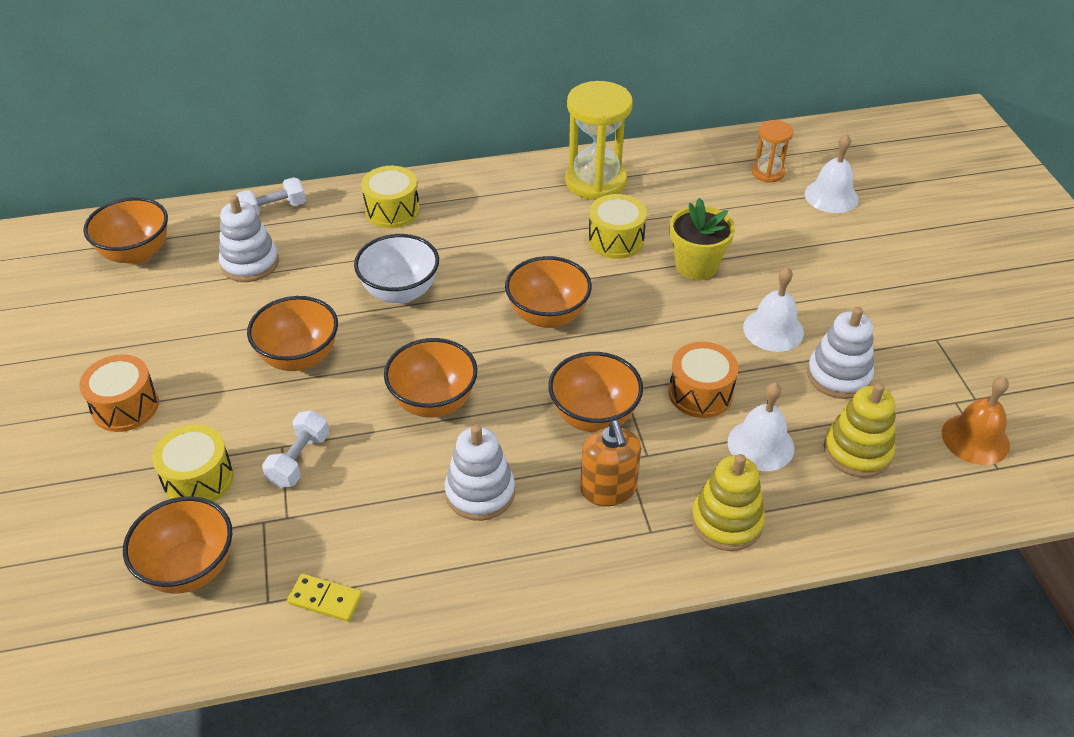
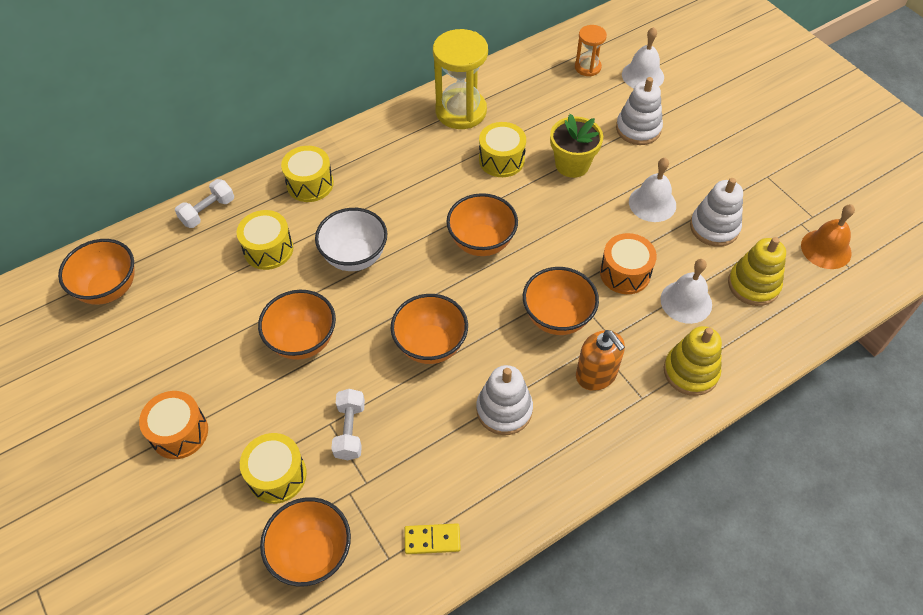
camera: 20 degrees left, 10 degrees up
white stacking toy [219,195,279,282] -> white stacking toy moved to [616,77,663,145]
none -> yellow drum [237,210,293,270]

